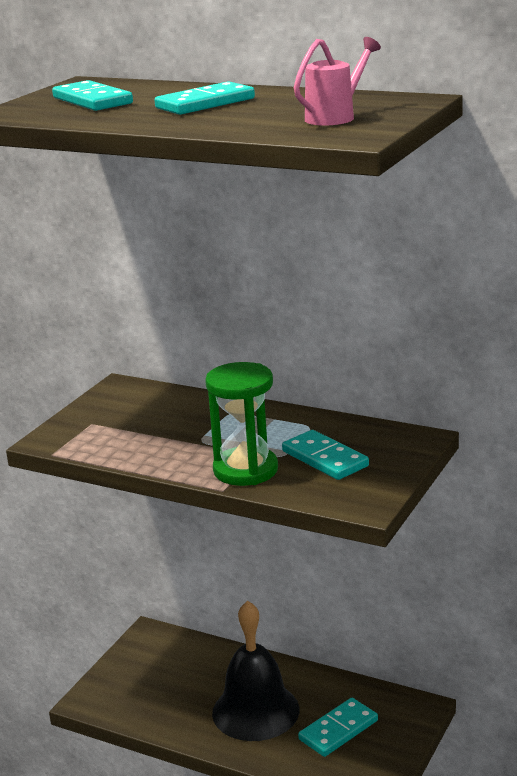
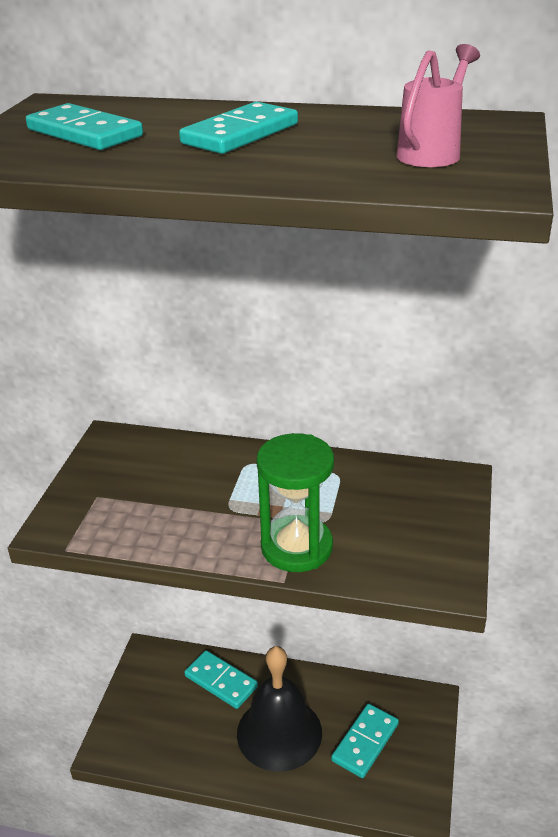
camera: 15 degrees left, 10 degrees up
turquoise domino [282,430,369,480] -> turquoise domino moved to [184,650,258,709]

